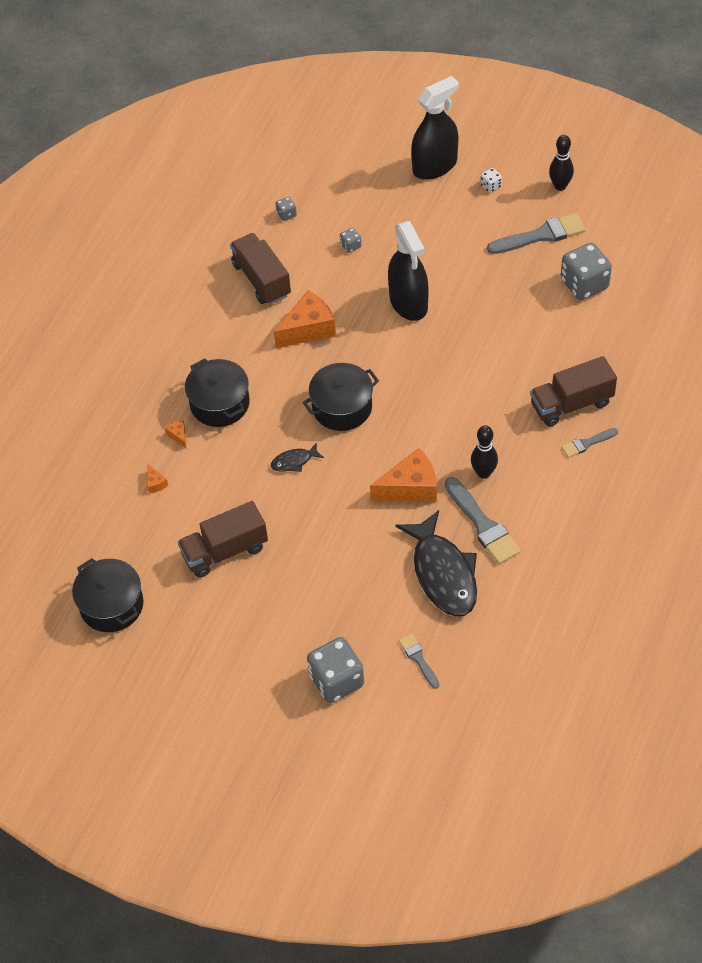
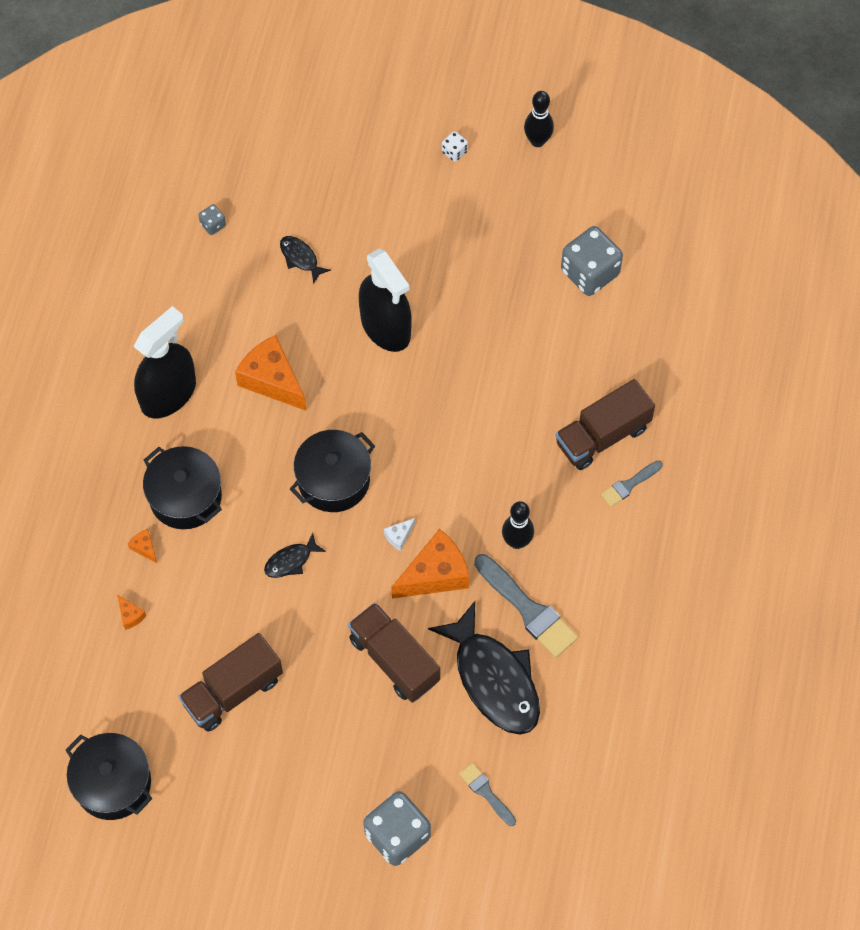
camera: 15 degrees left, 10 degrees up
brown truck [230,233,291,305] -> brown truck moved to [348,602,440,703]
orange cheese [274,291,336,348] -> orange cheese turned 90 degrees counterclockwise [235,335,306,411]
grey dice [340,228,361,253] -> black fish [280,236,331,284]
black spray bottle [411,76,458,180] -> black spray bottle moved to [133,306,196,419]
grey brush [487,213,586,254] -> none
none -> white cheese [384,518,415,551]

